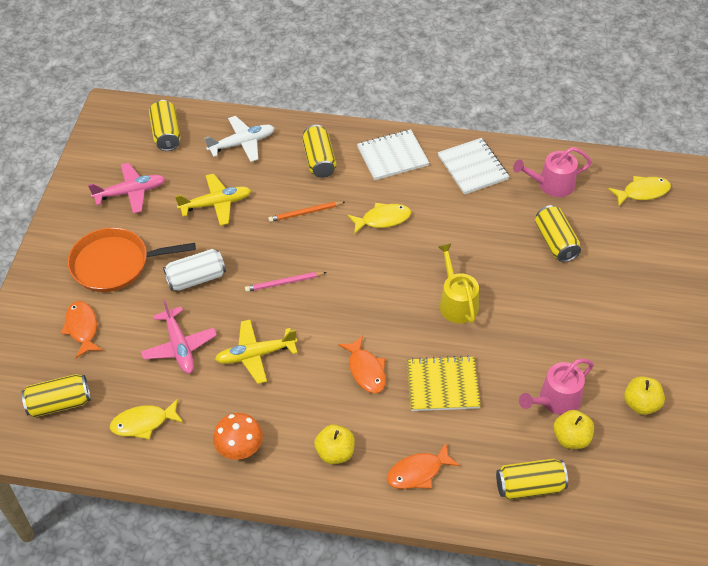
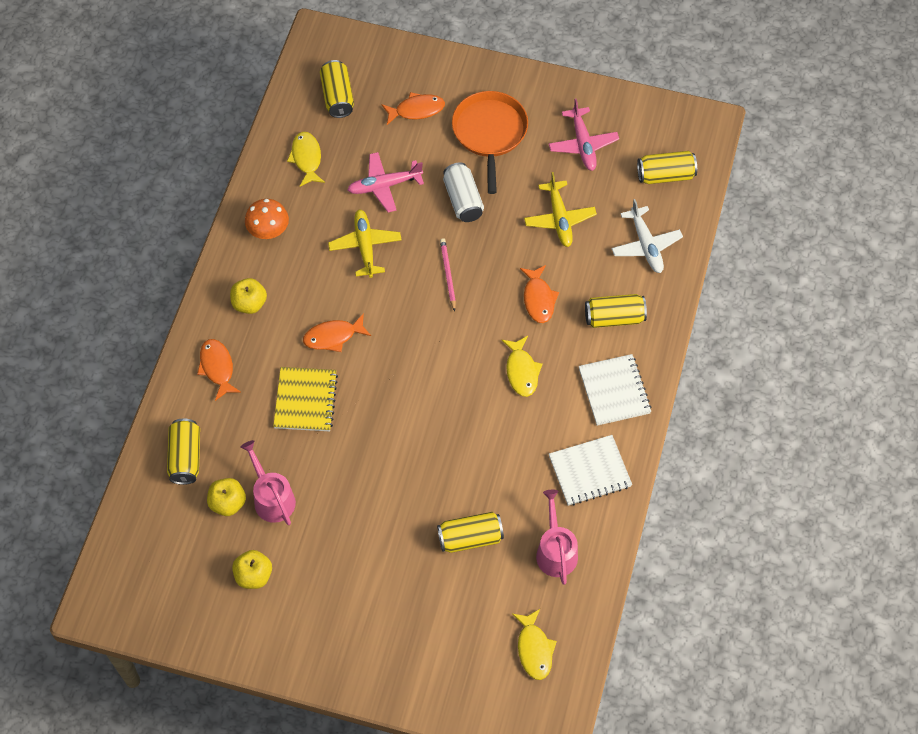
camera: 95 degrees right, 10 degrees up
orange pencil [268,202,345,222] -> orange fish [520,265,559,323]
yellow watering can [438,243,479,323] -> none

